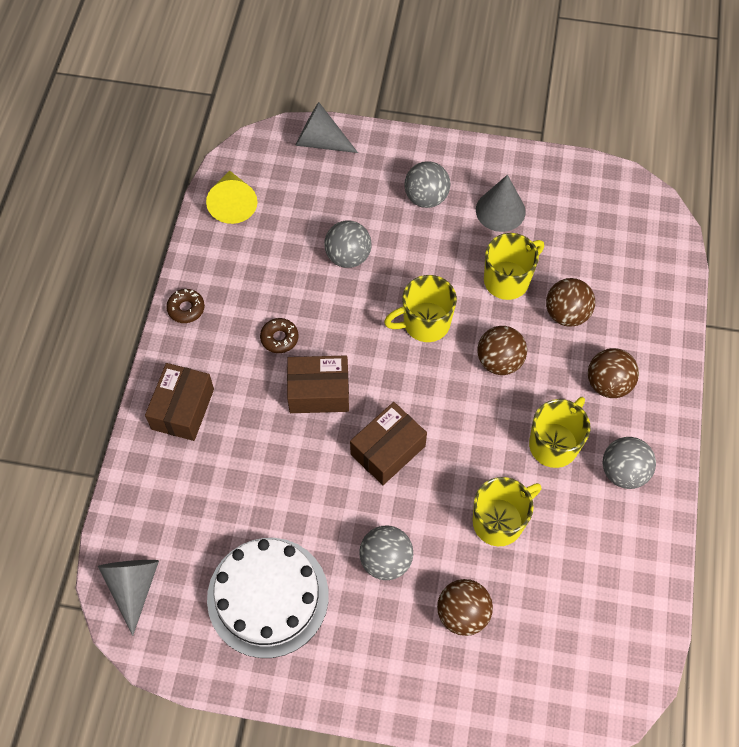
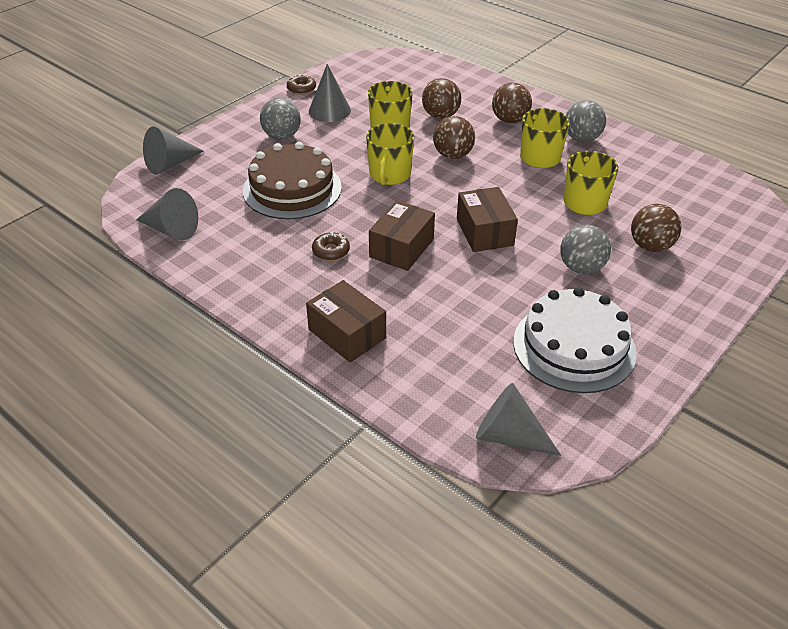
camera: 60 degrees left, 20 degrees down
brown donut [166,289,205,323] -> brown donut moved to [287,74,316,95]
yellow cone [206,171,258,224] -> grey cone [136,188,198,240]
grey ball [324,221,372,268] -> brown cake [243,142,342,219]

